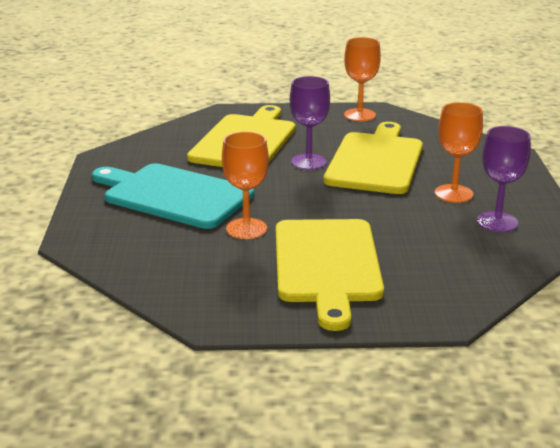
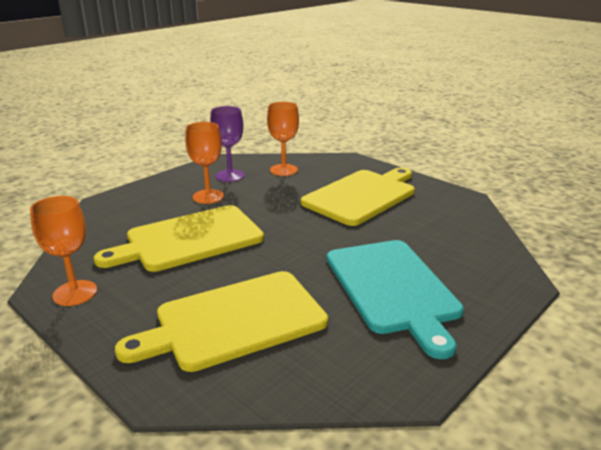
camera: 135 degrees left, 0 degrees up
orange goblet [222,131,269,239] -> orange goblet moved to [267,102,299,176]
purple goblet [290,76,330,170] -> none

